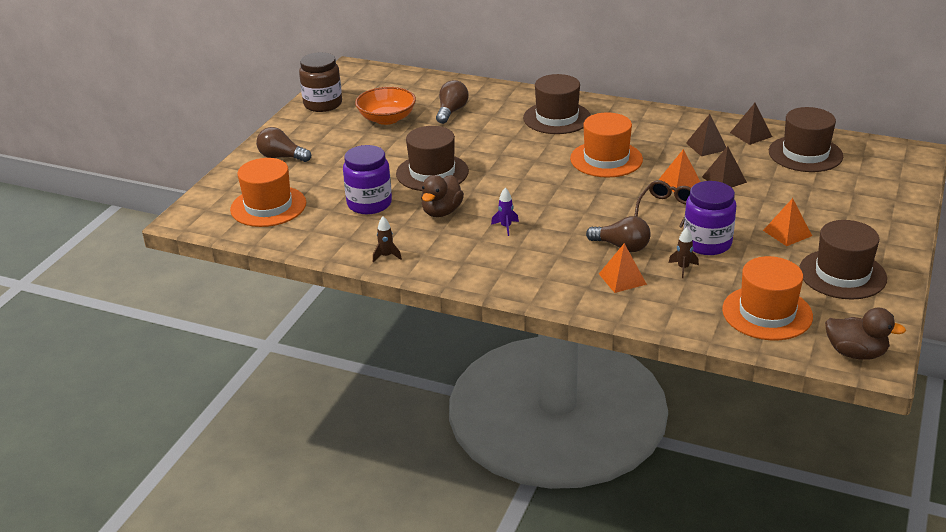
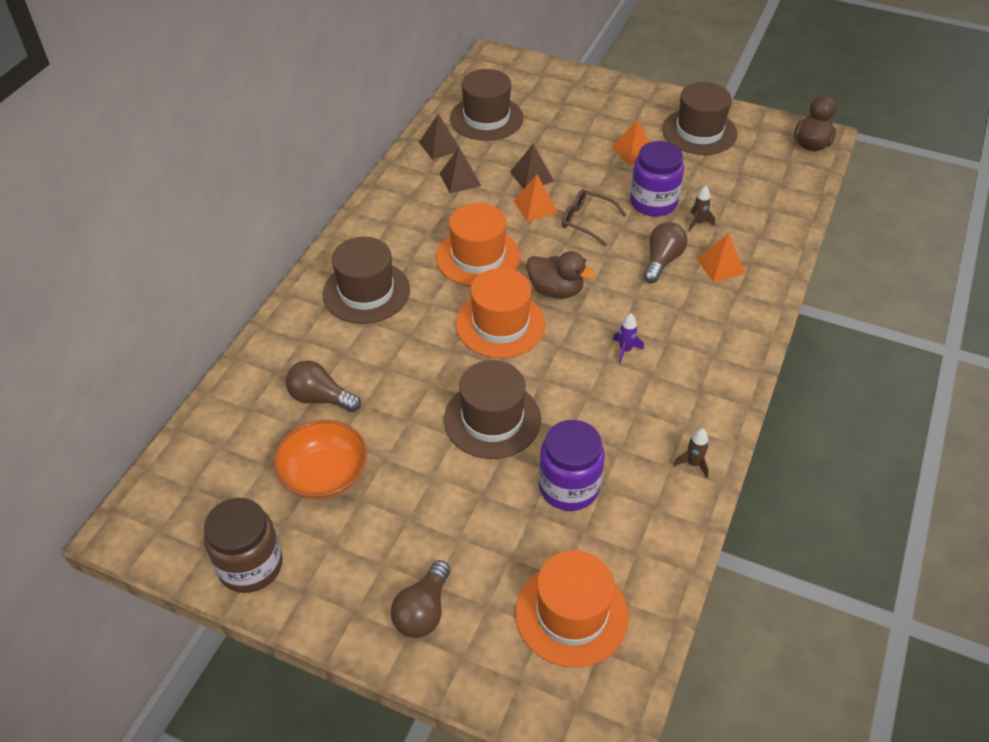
camera: 90 degrees left, 15 degrees up
brown duck [421,175,464,217] -> brown duck moved to [526,251,595,299]
orange hat [722,256,813,340] -> orange hat moved to [456,268,546,358]

